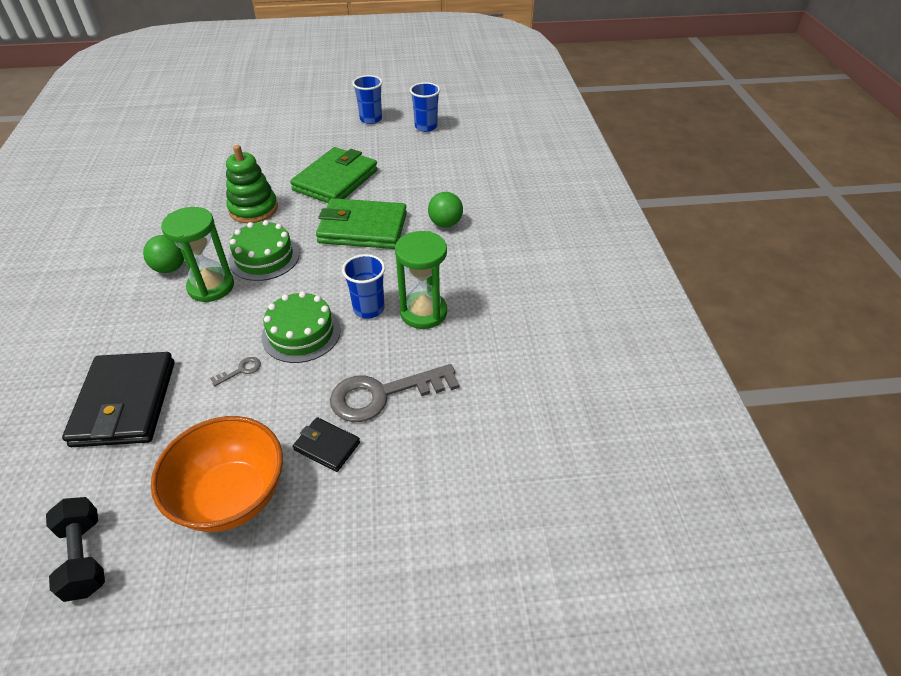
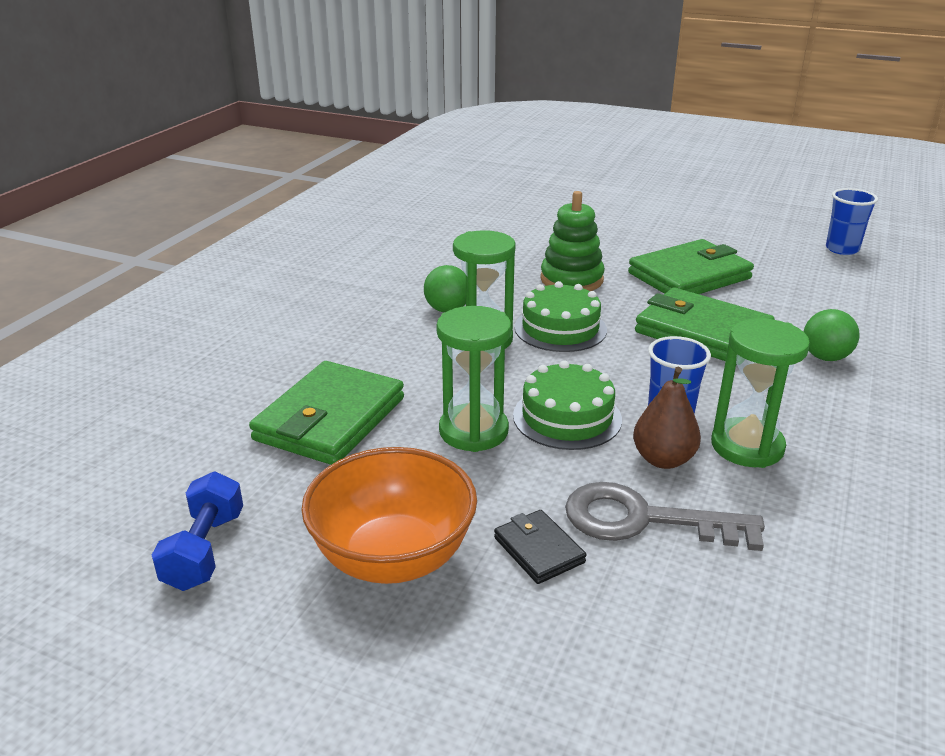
camera: 30 degrees right, 15 degrees down
black dumbbell [46,497,105,602] -> blue dumbbell [152,472,243,591]
black wallet [62,352,175,447] -> green wallet [249,361,404,465]
grey key [210,357,261,386] -> green hourglass [436,306,511,452]
blue cup [352,75,383,124] -> none
none -> brown pear [633,367,701,469]

